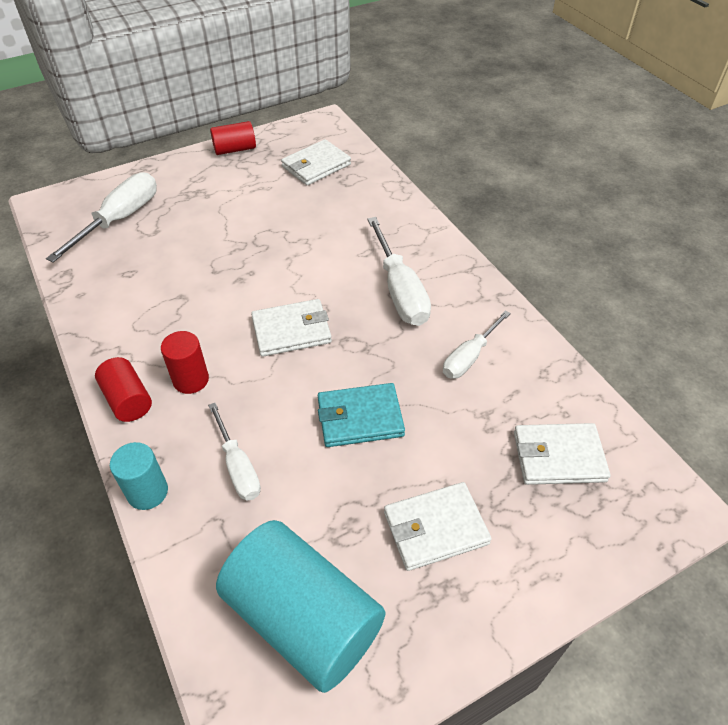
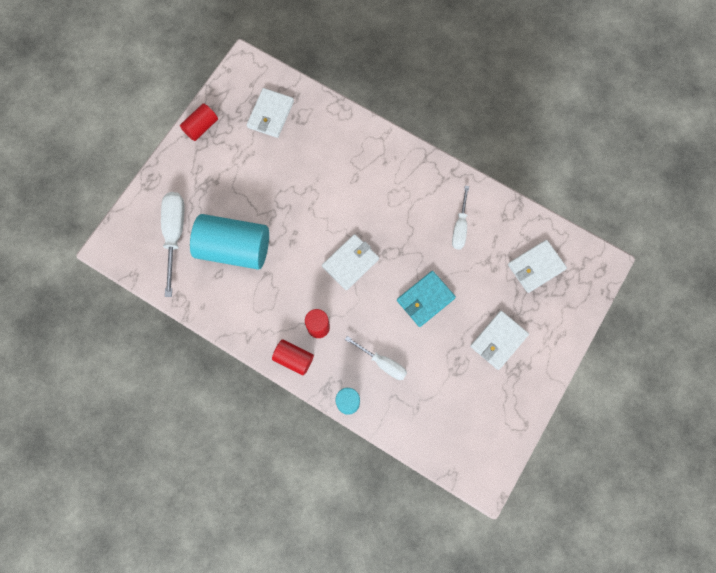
camera: 30 degrees left, 25 degrees up
turquoise cylinder [216,520,385,693] -> turquoise cylinder moved to [190,214,269,270]
white screwdriver [367,217,431,326] -> none

